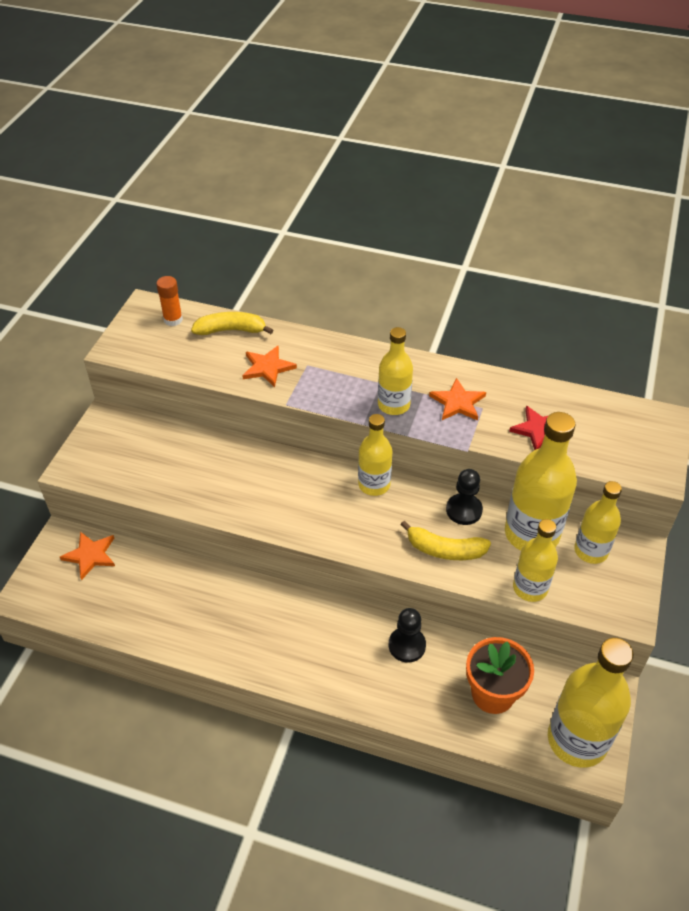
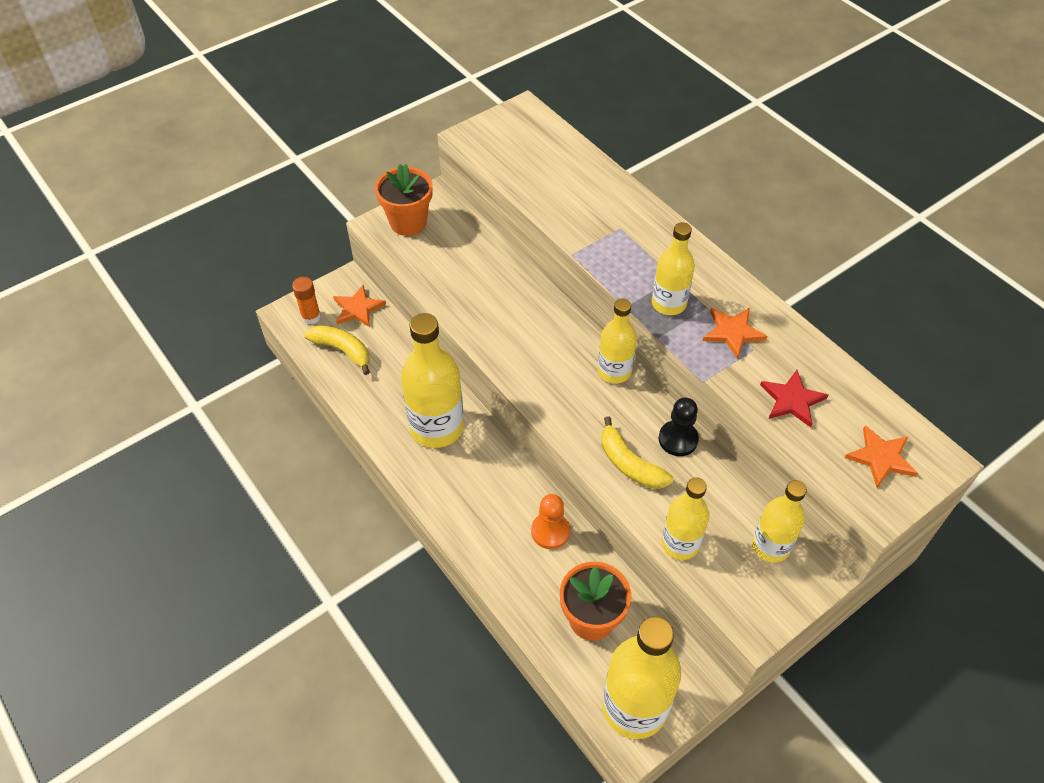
camera: 35 degrees right, 5 degrees up
orange glue stick [156,276,183,326] -> orange glue stick moved to [292,277,321,324]
yellow banana [191,312,273,335] -> yellow banana moved to [304,325,370,375]
orange star [242,345,297,387] -> orange star moved to [845,426,918,488]
black pawn [389,608,426,663] -> orange pawn [531,494,570,549]
yellow bottle [505,412,577,551] -> yellow bottle moved to [401,313,464,448]
none -> orange flower pot [375,164,433,236]

